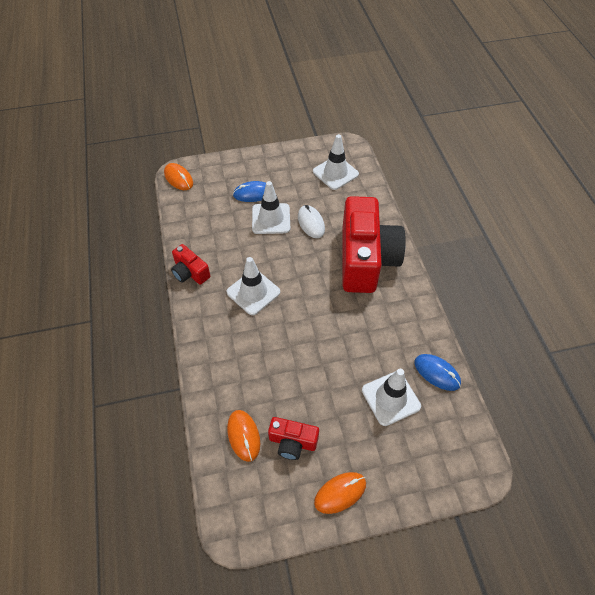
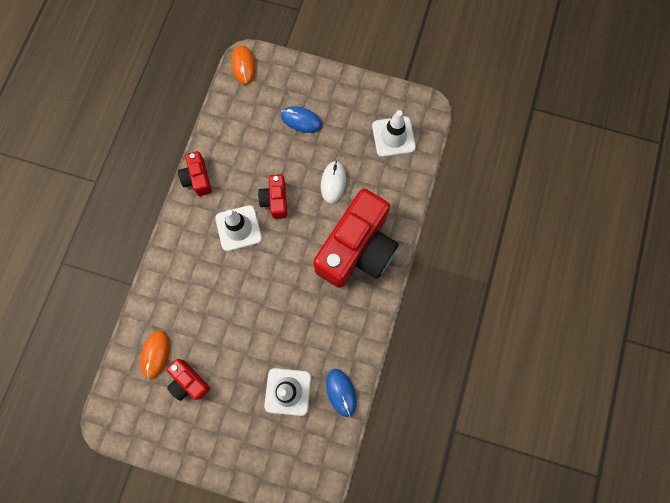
camera: 30 degrees right, 20 degrees up
white traffic cone [252,181,290,234] -> none
orange mouse [314,472,366,514] -> none
none -> red camera [258,174,287,219]

